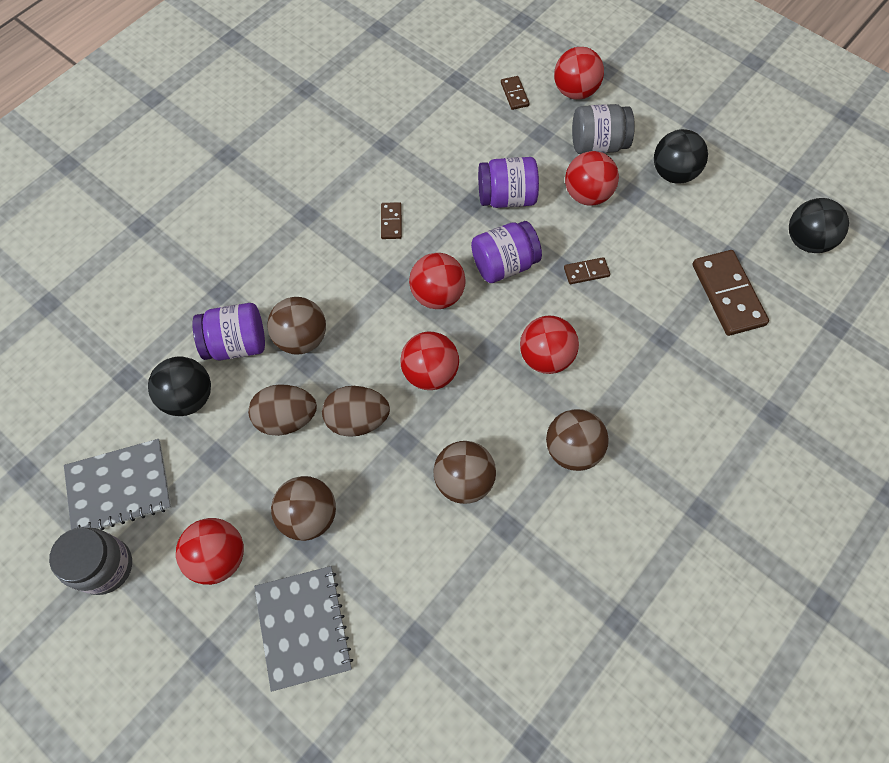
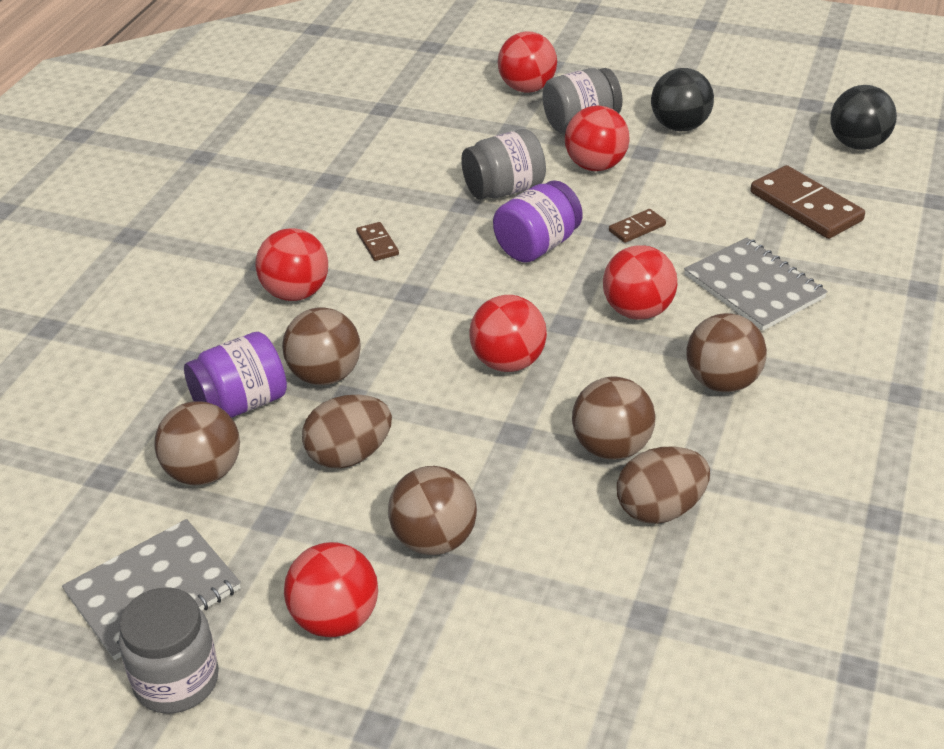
camera: 20 degrees left, 25 degrees down
black ball [148,356,211,416] -> brown ball [154,401,240,485]
grey notebook [254,566,353,692] -> grey notebook moved to [684,238,828,331]
brown egg [322,386,390,437] -> brown egg moved to [617,447,710,524]
red ball [409,253,466,309] -> red ball moved to [256,228,328,301]
purple jar [478,157,539,208] -> grey jar [461,129,546,199]
brown domino [501,76,530,110] -> none

